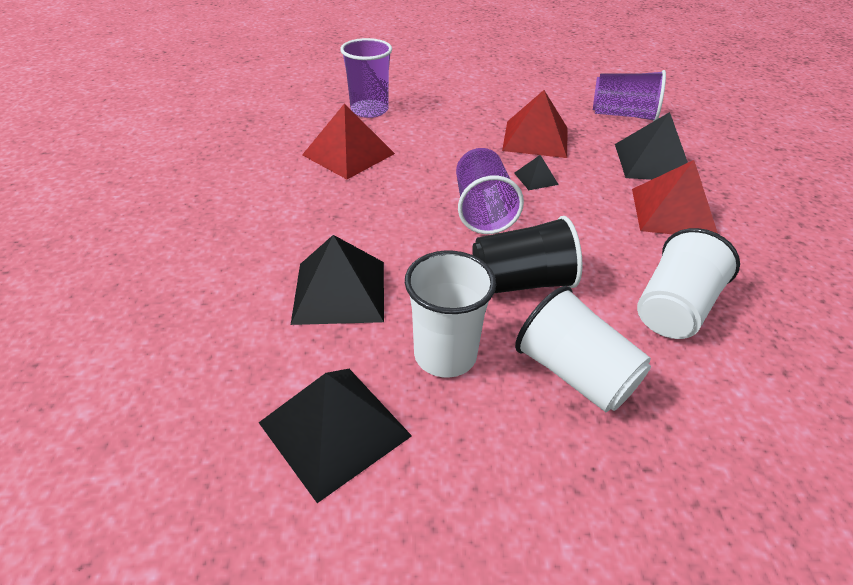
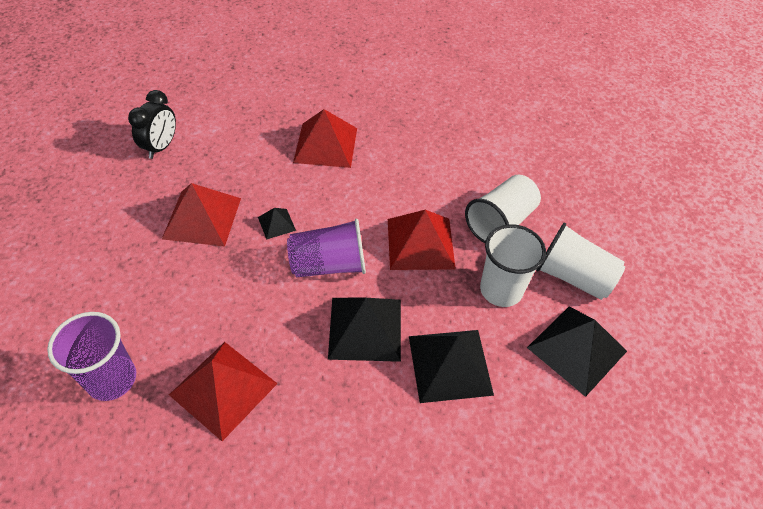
camera: 95 degrees left, 10 degrees up
black cup [472,216,583,293] -> red pyramid [388,210,456,270]
purple cup [593,70,666,122] -> black clock [128,90,176,159]
black pyramid [615,112,688,180] -> black pyramid moved to [328,298,401,362]
white cup [637,228,740,339] -> white cup moved to [536,223,625,300]

